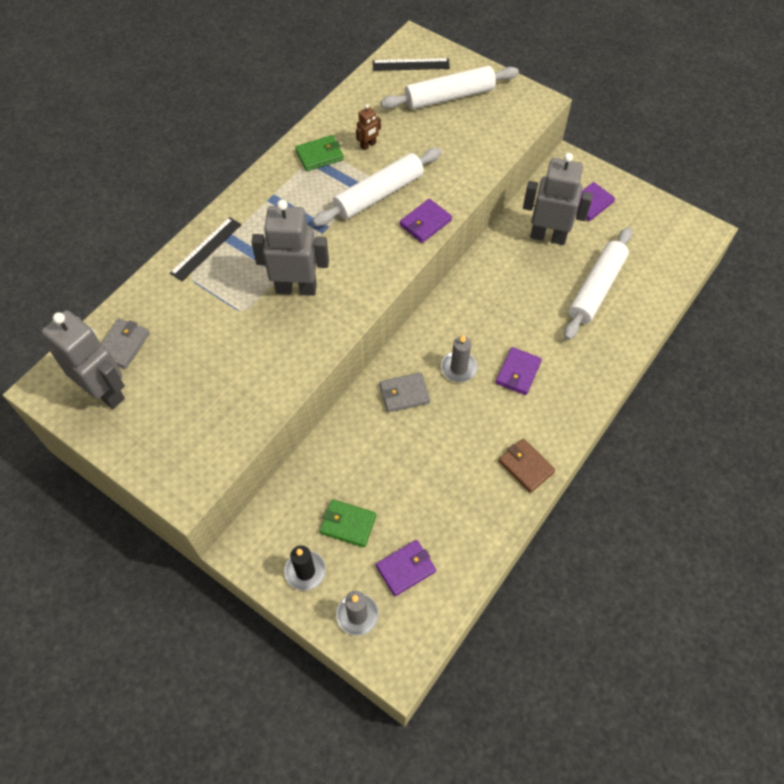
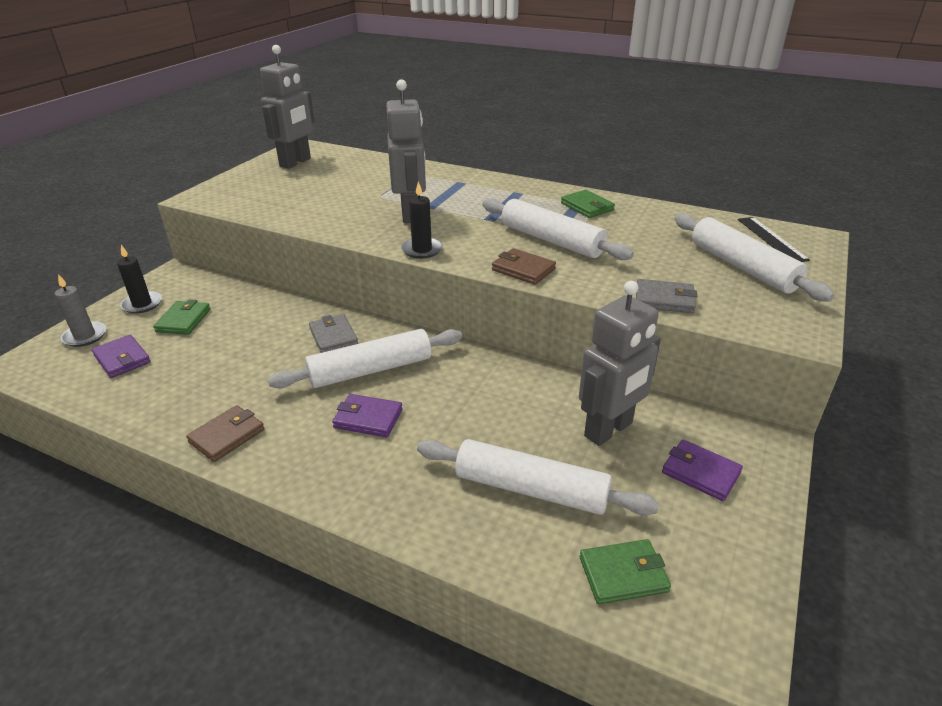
camera: 80 degrees right, 25 degrees down
grey wallet [101,318,150,369] -> grey wallet moved to [636,279,697,313]
black ruler [170,217,242,281] -> none
brown robot [356,105,381,150] -> none
purple wallet [400,199,452,243] -> brown wallet [492,248,556,285]
grey candle [441,334,478,382] -> white rolling pin [268,329,462,388]
grey robot [523,153,593,245] -> grey robot turned 45 degrees clockwise [579,281,661,446]
none -> black candle [401,181,443,259]
none -> green wallet [580,539,671,604]

